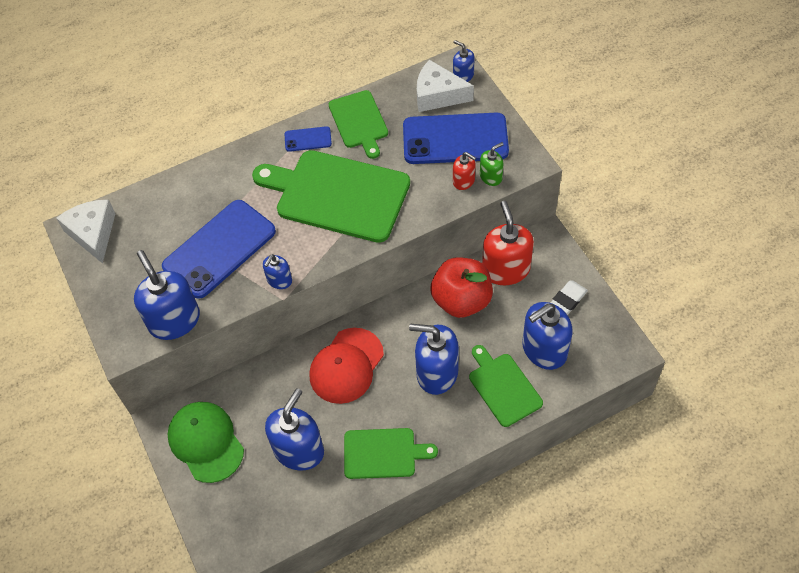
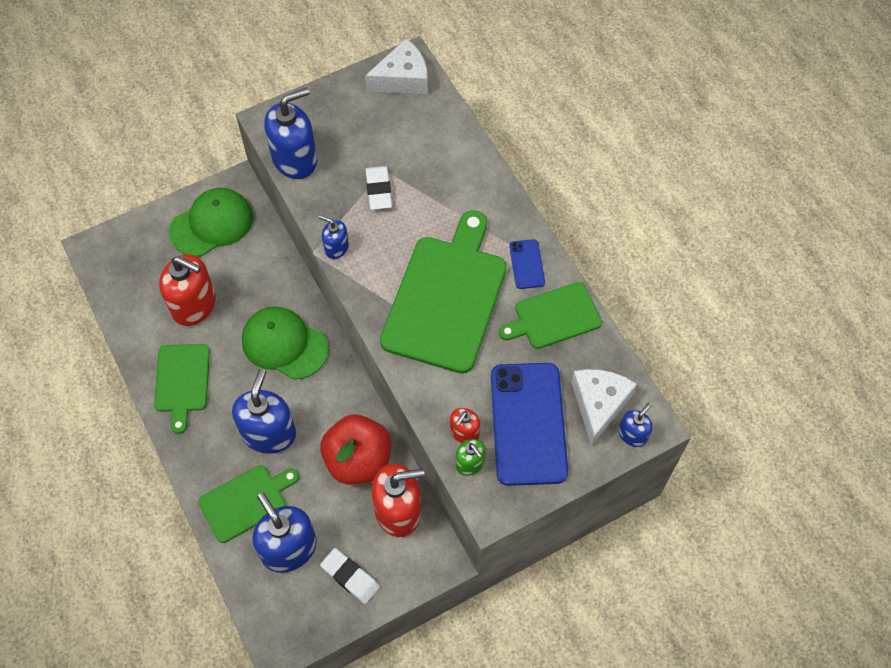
camera: 85 degrees right, 5 degrees up
blue phone [162,200,276,299] -> white eraser [365,166,392,210]
blue soap dispenser [265,388,324,471] -> red soap dispenser [159,255,216,326]
red cap [309,328,384,404] -> green cap [242,306,329,380]

